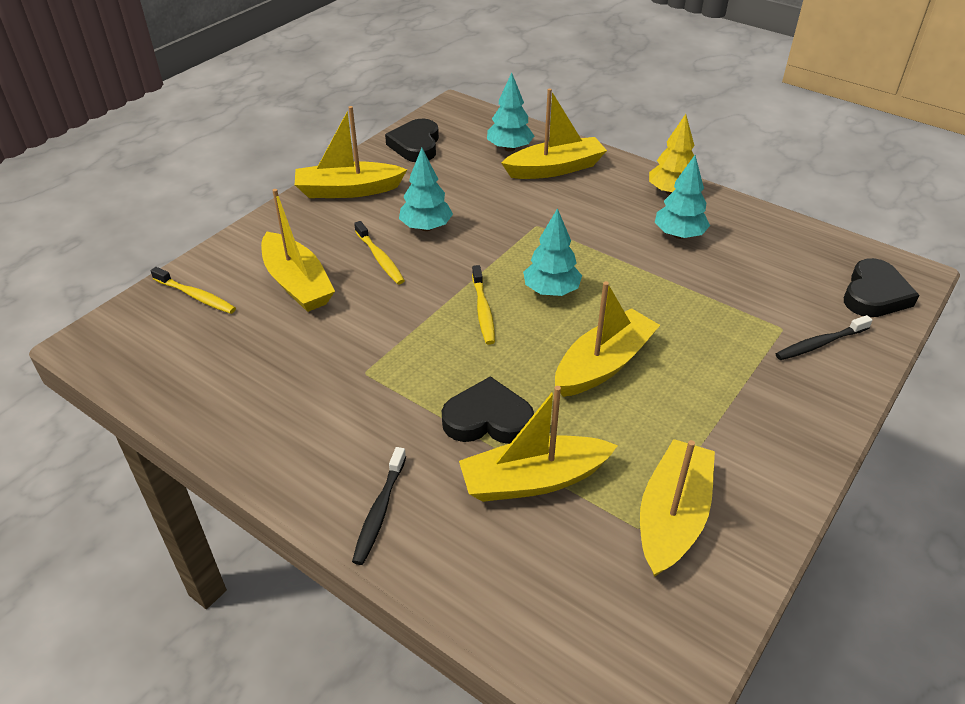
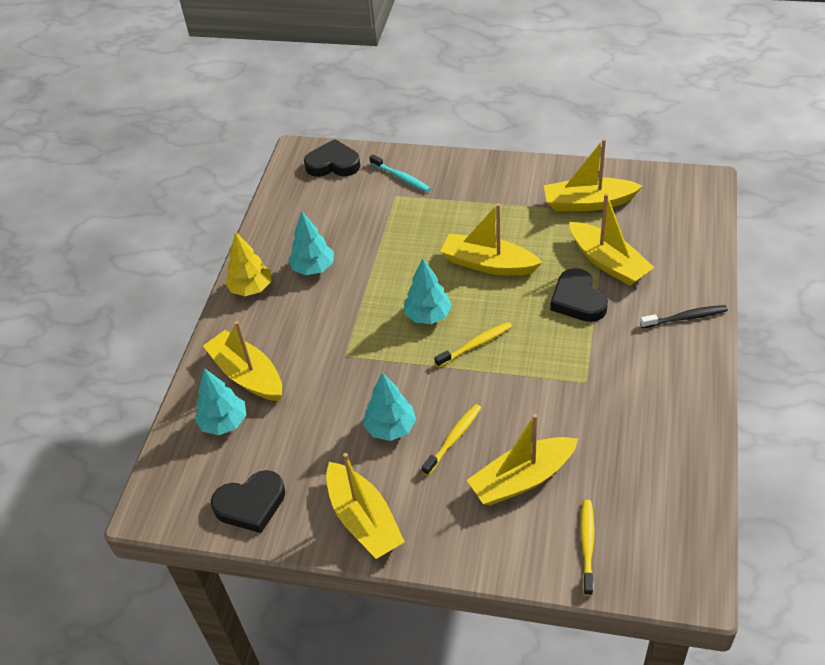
camera: 110 degrees left, 5 degrees up
yellow boat [261,189,335,312] -> yellow boat turned 150 degrees counterclockwise [467,414,578,505]
black toothbrush [776,315,873,360] -> turquoise toothbrush [369,154,431,192]

